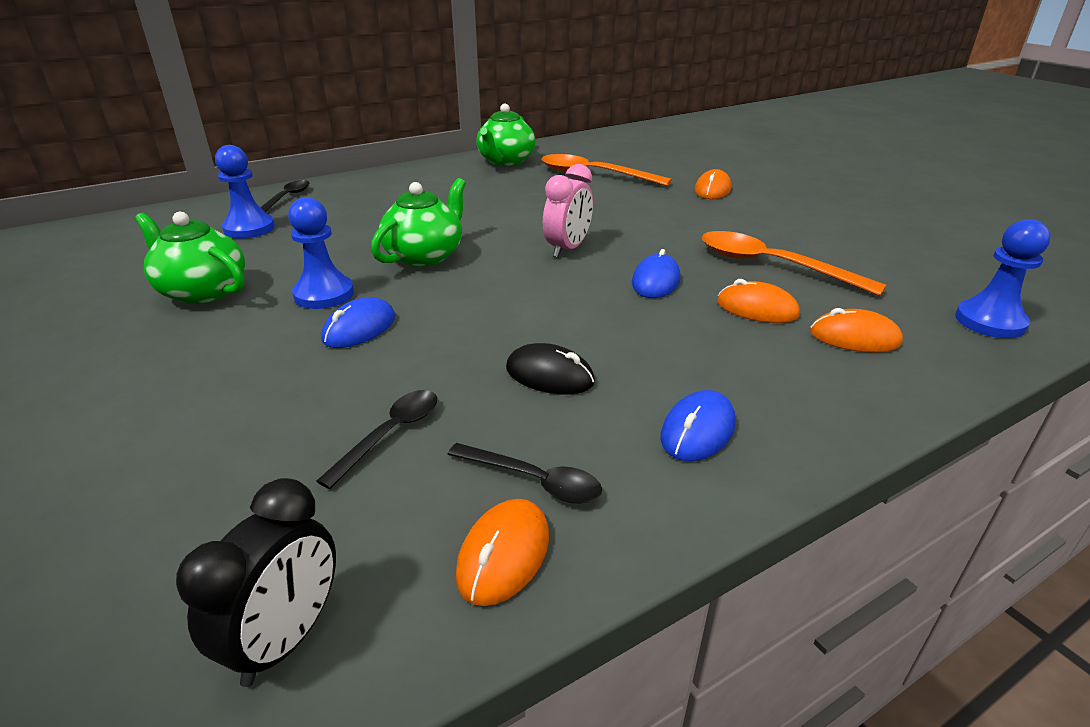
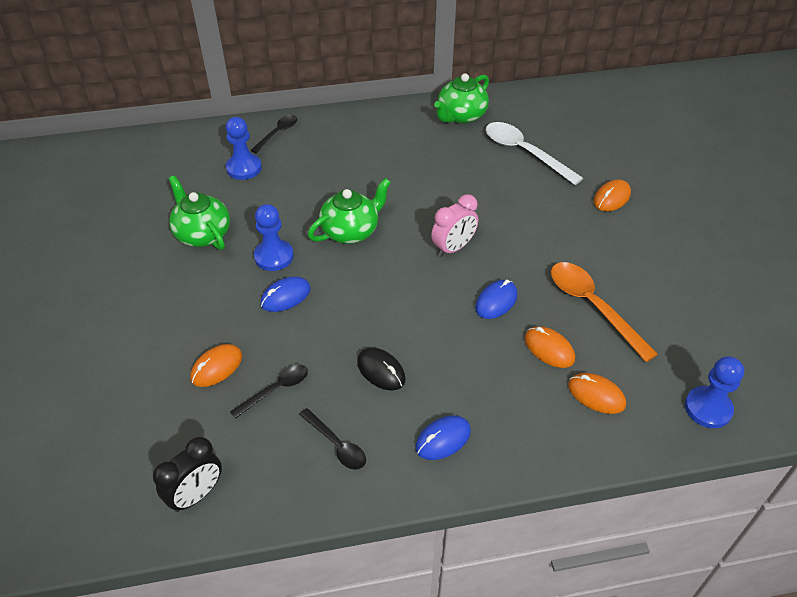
camera: 20 degrees right, 15 degrees up
orange mouse [456,499,549,606] -> orange mouse moved to [190,344,242,387]
orange spoon [542,154,672,186] -> white spoon [486,122,583,185]

